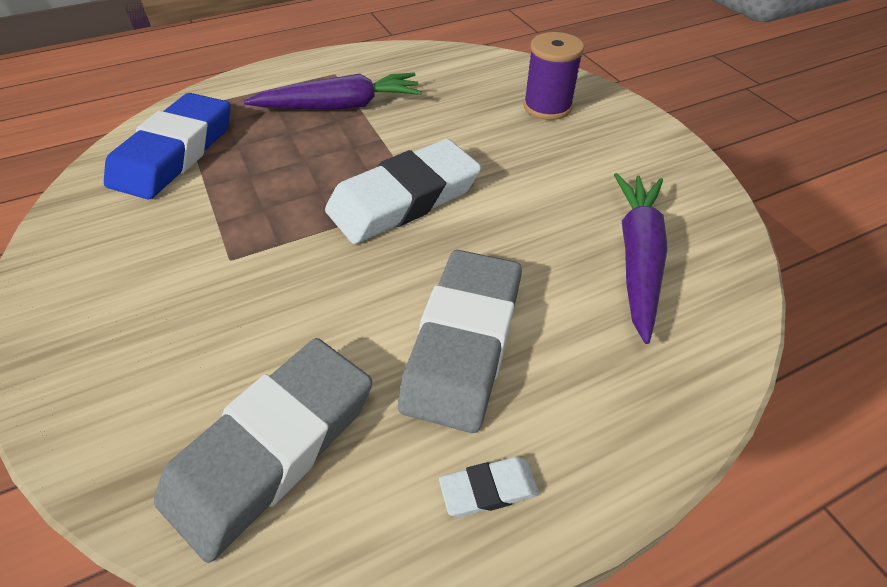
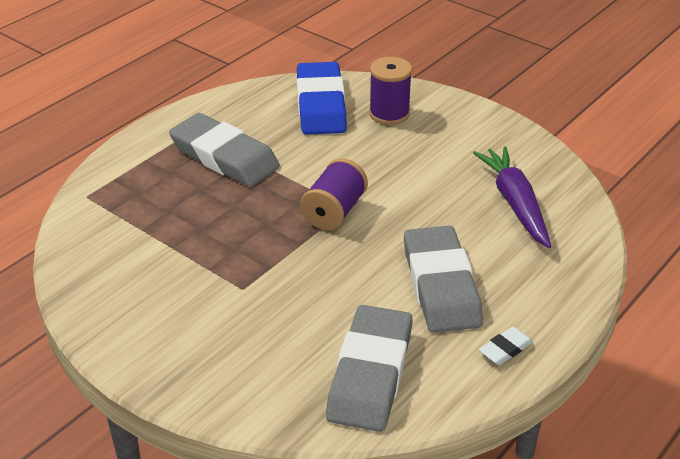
camera: 25 degrees left, 10 degrees down
blue eraser [104,93,231,200] -> blue eraser moved to [297,62,347,135]
purple carrot [243,73,422,110] -> grey eraser [169,113,280,187]
white eraser [325,139,481,244] -> purple spool [300,158,368,230]

